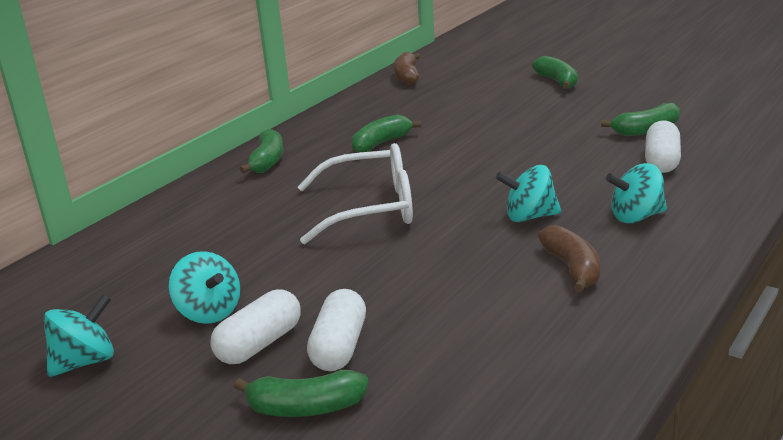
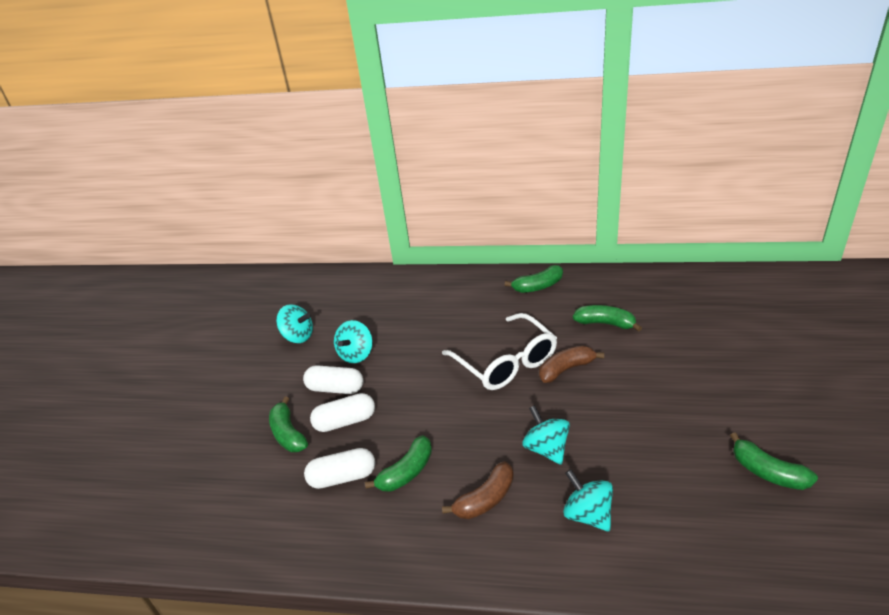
camera: 65 degrees right, 10 degrees up
brown banana [394,52,420,85] -> brown banana moved to [539,346,604,383]
green banana [532,56,578,89] -> green banana moved to [365,435,432,491]
white capsule [645,120,681,173] -> white capsule moved to [304,448,375,489]

